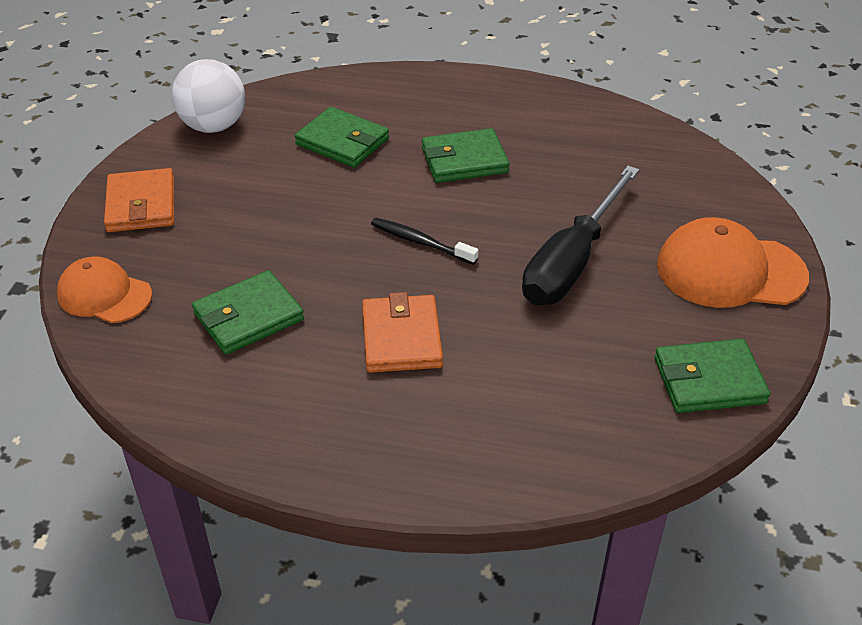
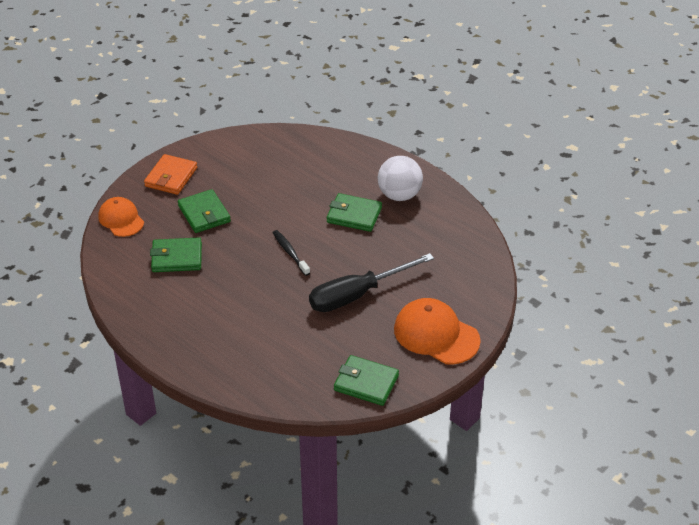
camera: 30 degrees right, 0 degrees up
white ball [172,59,245,133] -> white ball moved to [378,156,423,201]
green wallet [295,107,389,168] -> green wallet moved to [178,189,231,233]
orange wallet [362,292,443,373] -> none

